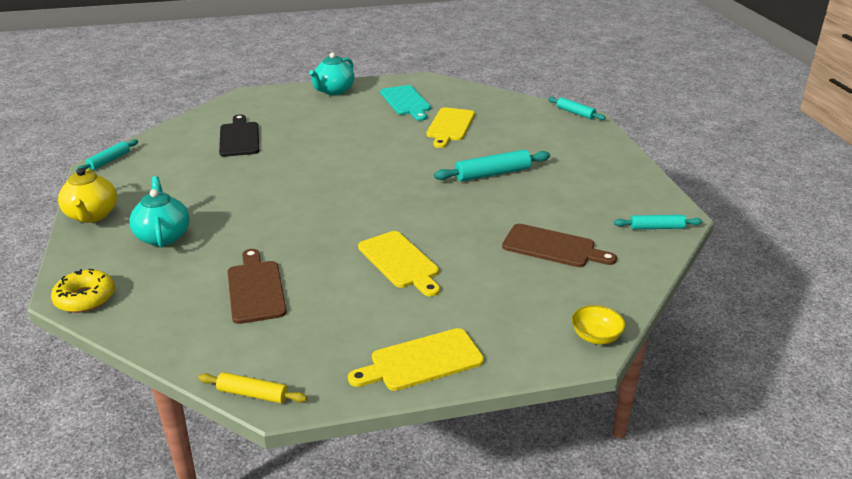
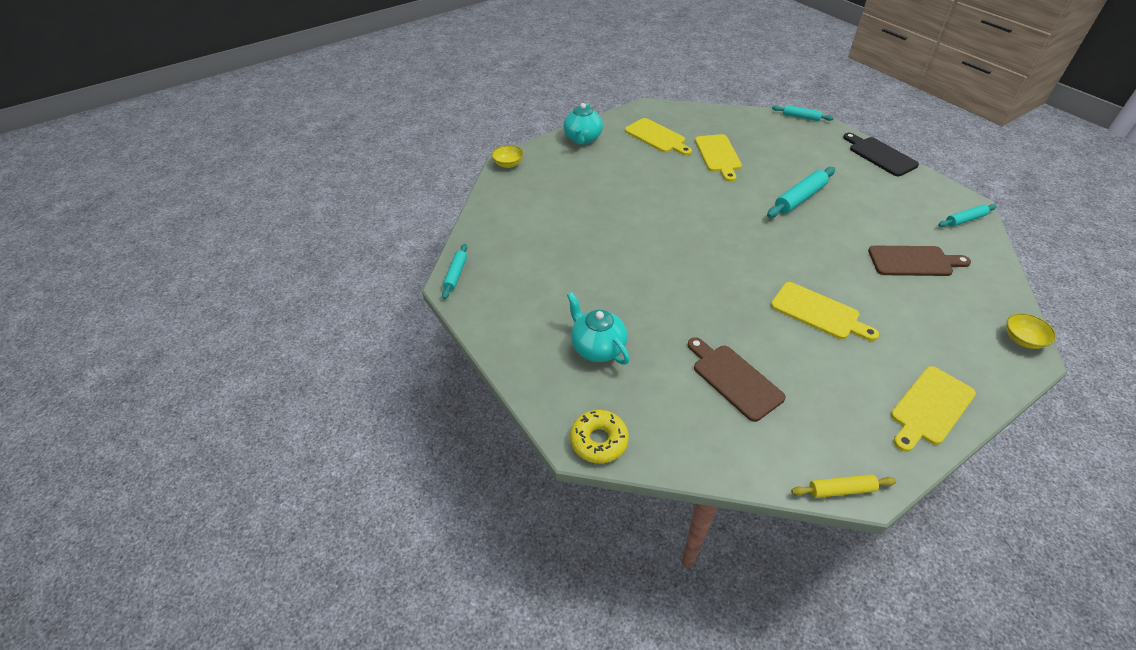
camera: 20 degrees left, 15 degrees up
yellow teapot [58,168,117,223] -> none
black cutting board [219,115,259,157] -> black cutting board moved to [843,133,919,176]
turquoise cutting board [380,85,431,121] -> yellow cutting board [625,118,692,155]
none -> yellow bowl [492,145,524,168]

